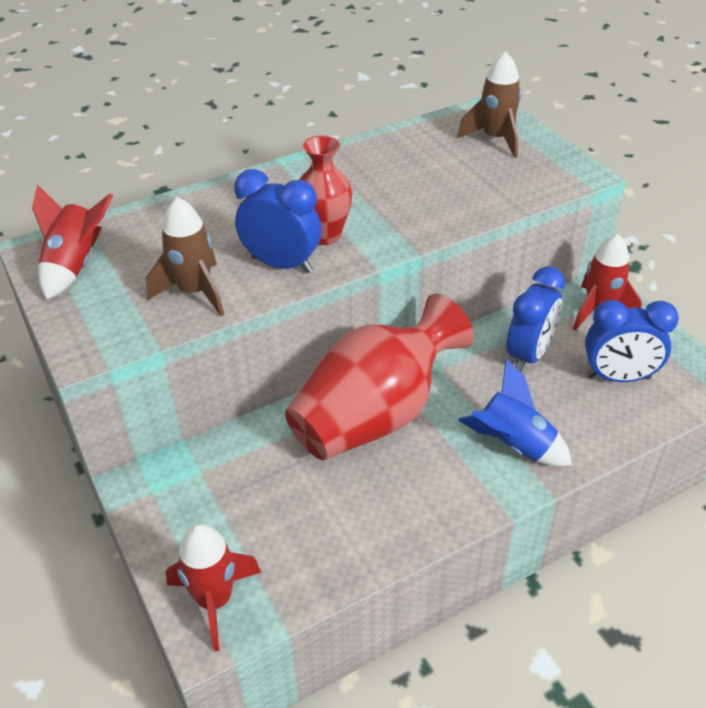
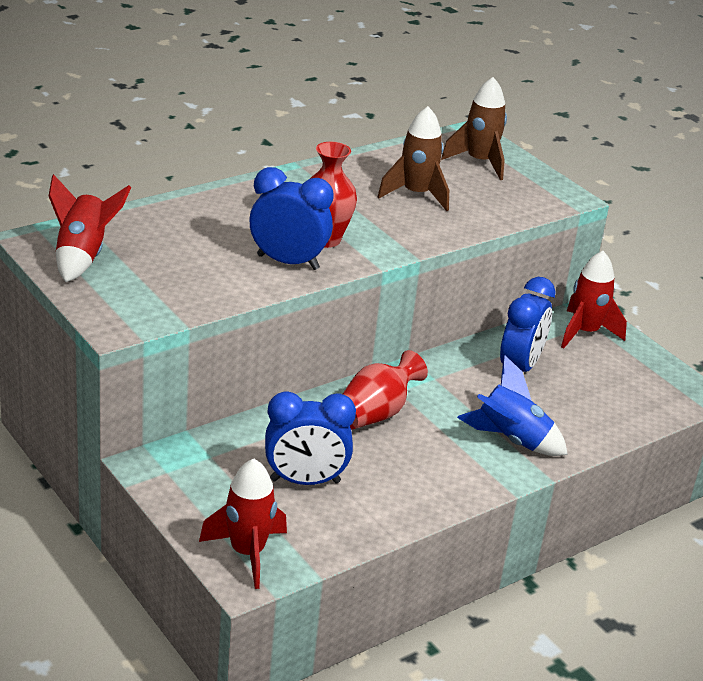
camera: 10 degrees left, 10 degrees down
brown rocket [146,197,224,316] -> brown rocket moved to [378,106,449,211]
red vase [285,293,474,460] -> red vase [343,350,428,429], size x0.54
blue clock [585,300,679,382] -> blue clock moved to [265,392,356,485]

